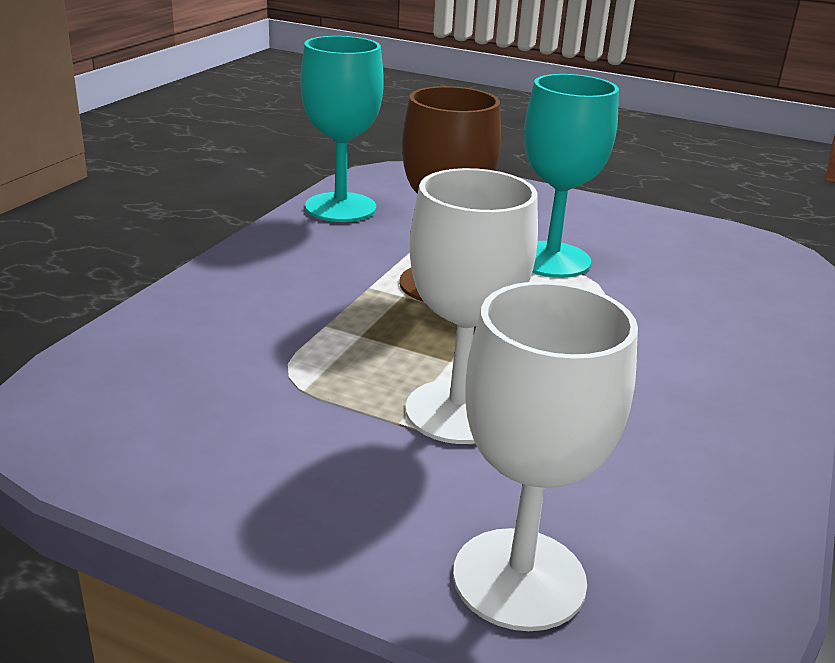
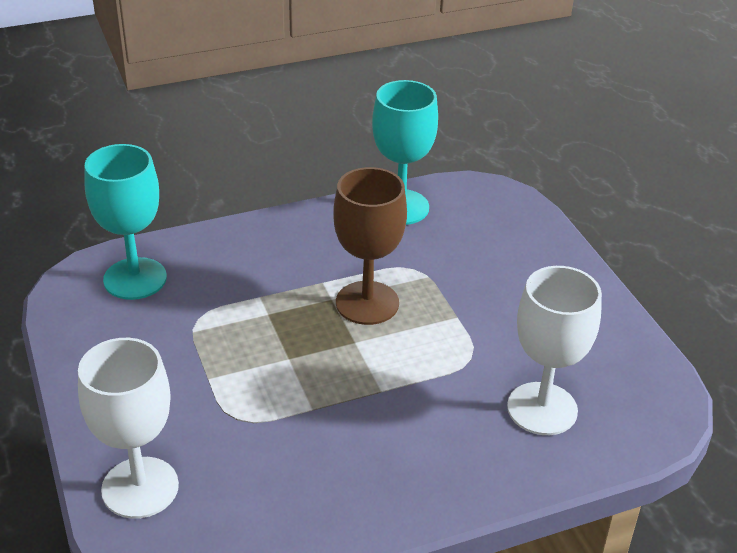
camera: 45 degrees right, 10 degrees up
white goblet [405,168,538,444] -> white goblet moved to [507,266,602,435]
turquoise goblet [524,74,619,278] -> turquoise goblet moved to [84,144,167,300]

